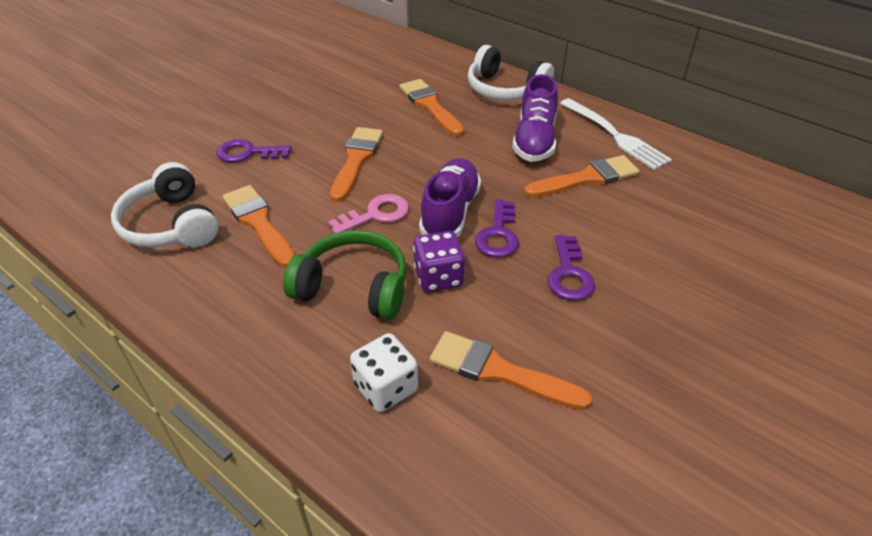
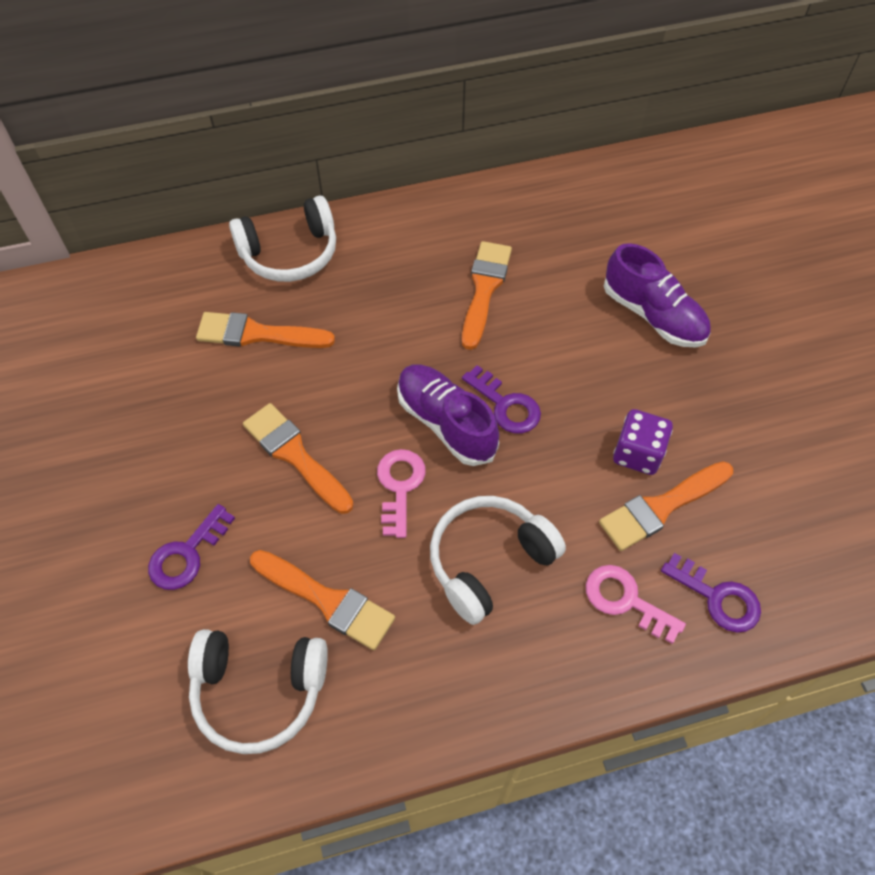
camera: 55 degrees left, 15 degrees up
orange brush [222,185,295,268] -> orange brush turned 150 degrees counterclockwise [250,550,395,650]
green headphones [283,230,407,320] -> white headphones [430,496,566,625]
white dice [350,333,418,412] -> pink key [586,565,686,644]
purple dice [413,231,465,292] -> purple dice moved to [613,409,673,475]
purple shoe [512,74,558,162] -> purple shoe moved to [604,243,711,347]
purple key [547,235,595,301] -> purple key moved to [661,553,761,633]
white fork [560,98,672,170] -> none

